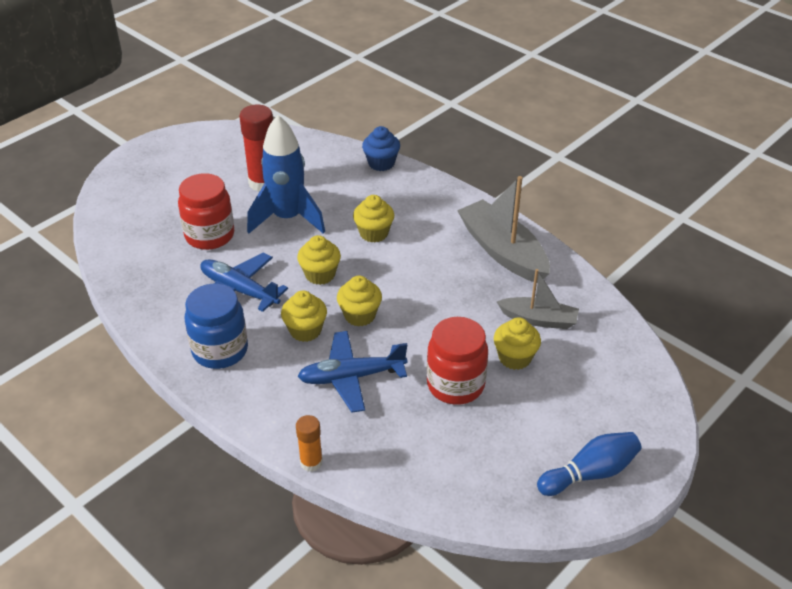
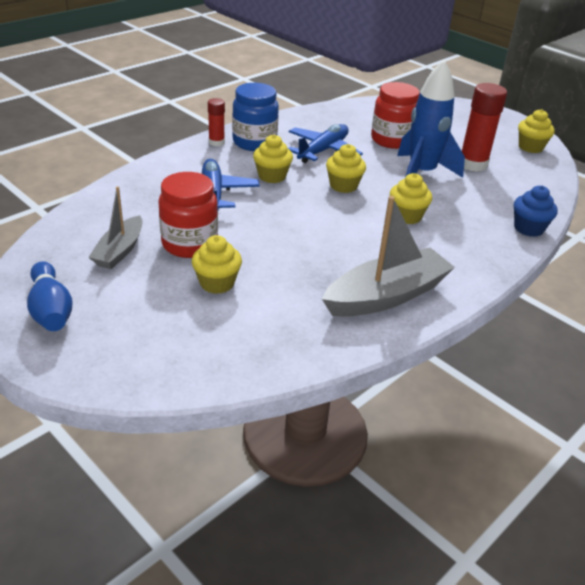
camera: 90 degrees right, 5 degrees down
orange glue stick [296,415,323,472] -> none
yellow cupcake [337,276,382,327] -> yellow cupcake moved to [518,109,555,153]
grey boat [497,269,579,329] -> grey boat moved to [88,187,143,269]
none -> red glue stick [208,98,225,146]

